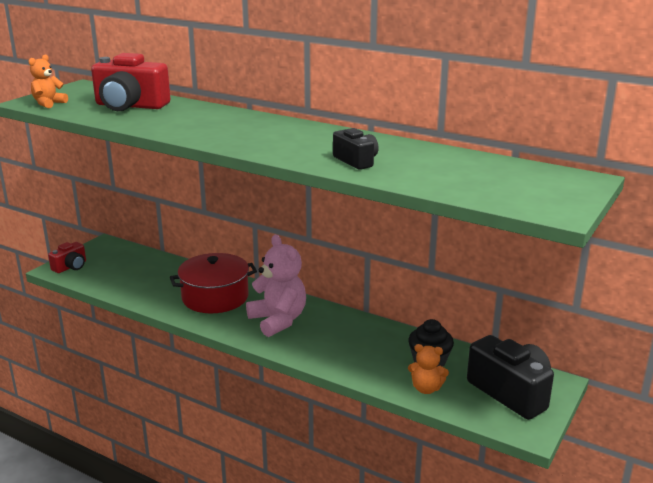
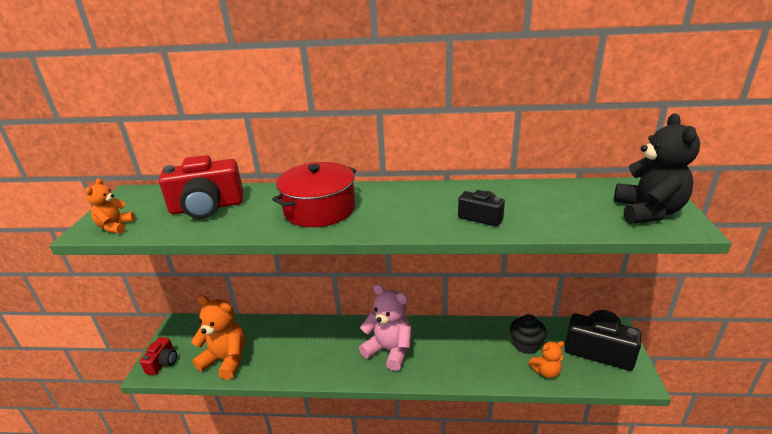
camera: 25 degrees left, 5 degrees up
red pot [170,253,257,313] -> red pot moved to [272,162,356,227]
none -> orange teddy bear [191,295,245,380]
none -> black teddy bear [614,113,700,224]

